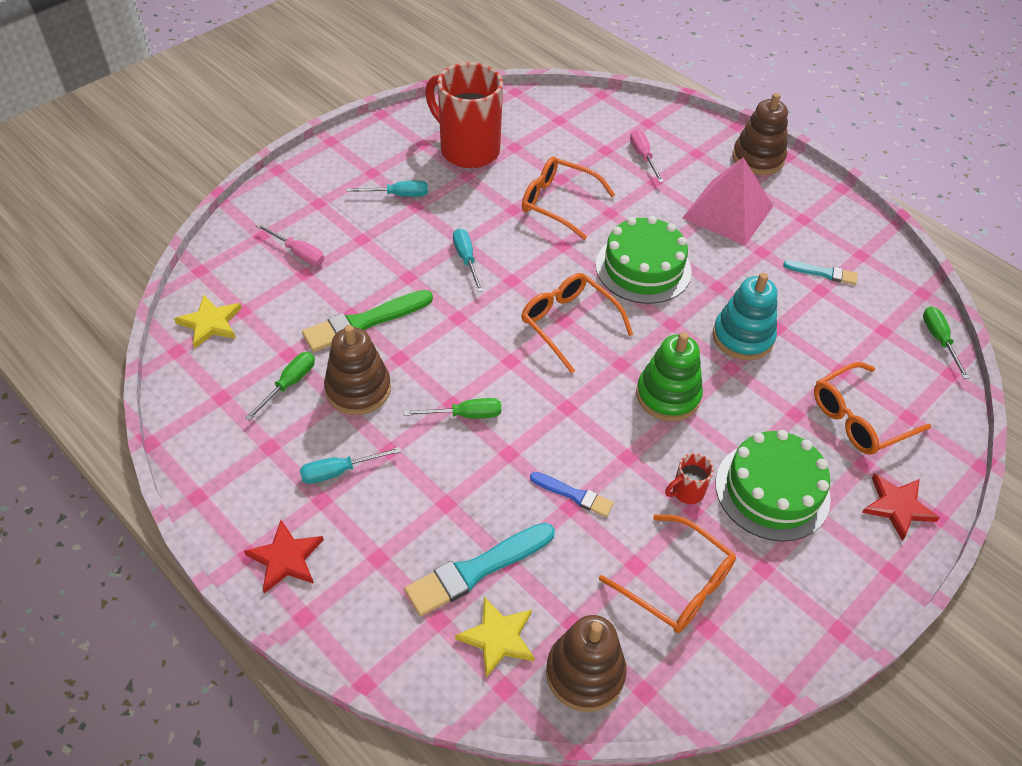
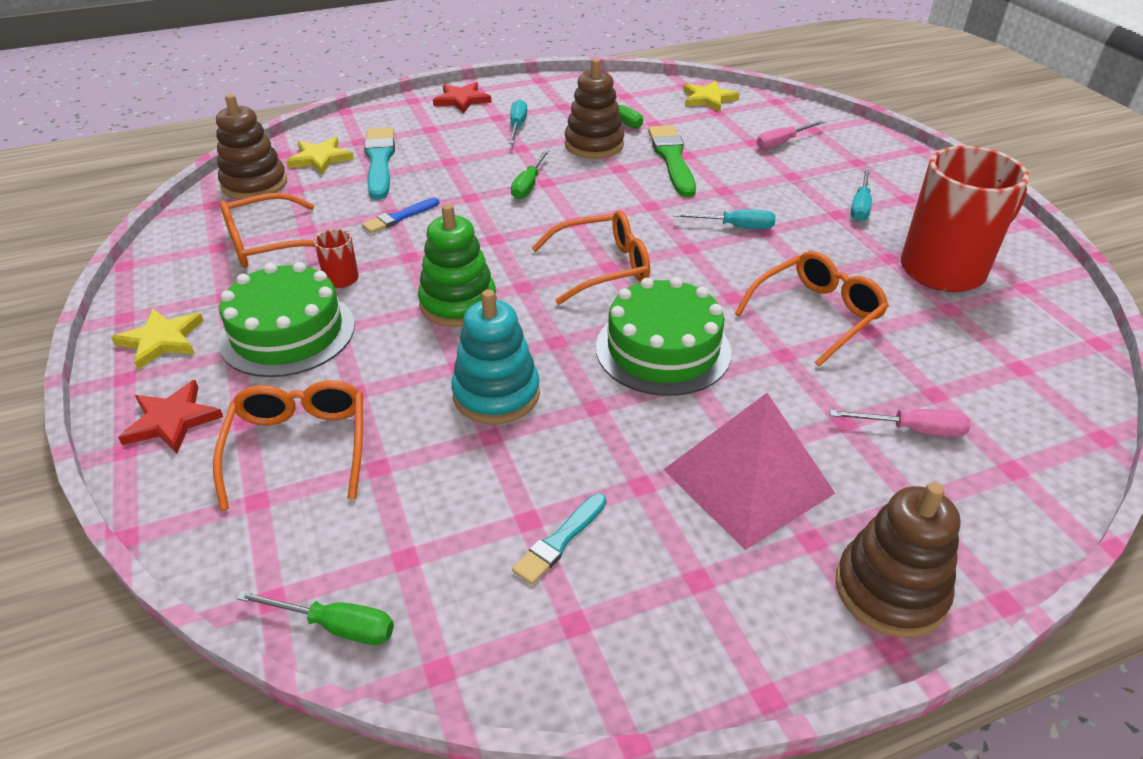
camera: 115 degrees right, 10 degrees down
none -> yellow star [111,309,204,370]

